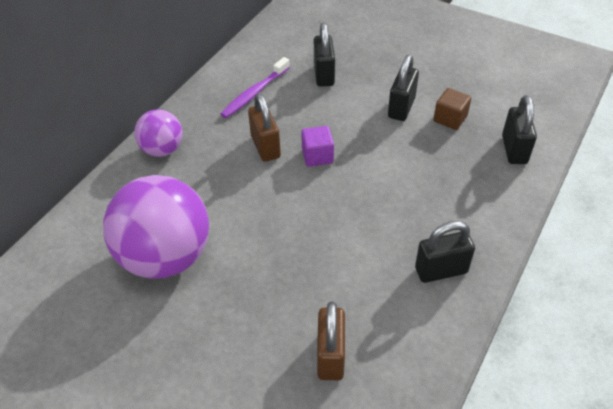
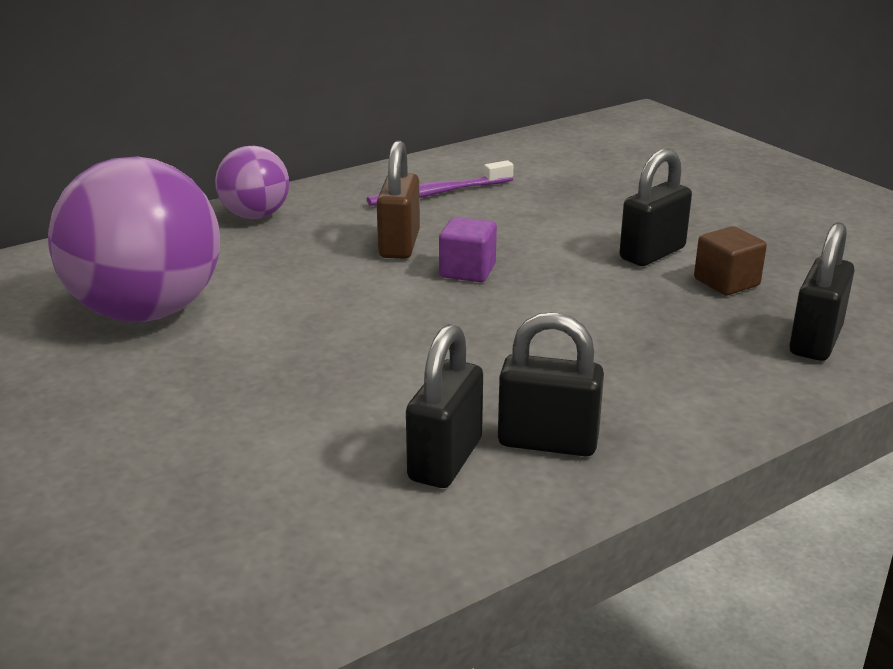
camera: 25 degrees right, 20 degrees down
black padlock [314,22,335,87] -> black padlock moved to [406,324,483,488]
brown padlock [317,301,345,380] -> none

